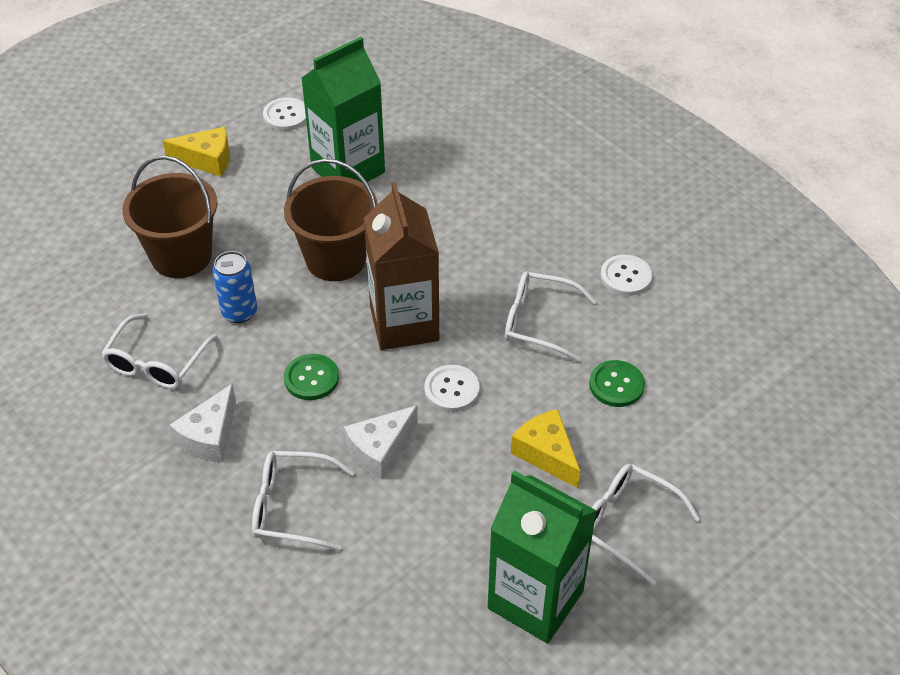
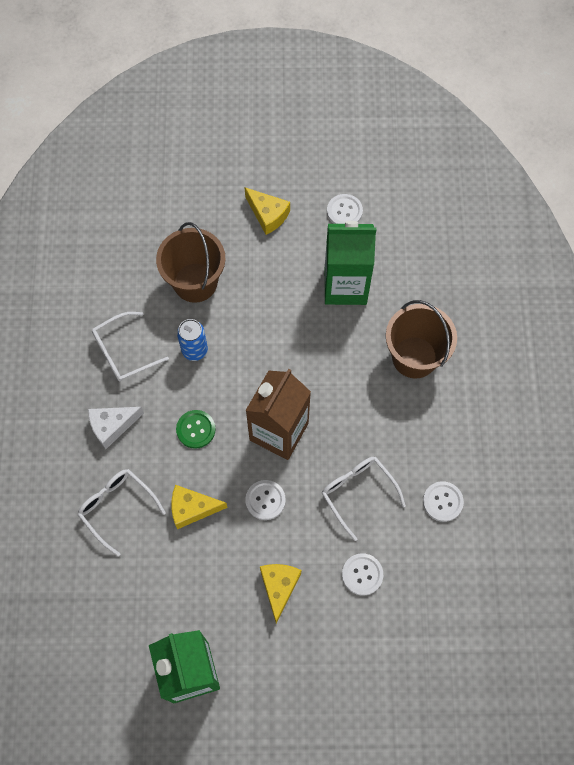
camera: 40 degrees right, 20 degrees up
brown bucket [284,159,378,281] -> brown bucket moved to [386,300,457,379]
white cheese [344,405,418,479] -> yellow cheese [171,485,228,529]
green button [589,360,645,407] -> white button [342,553,383,596]
white glasses [592,464,700,586] -> none

